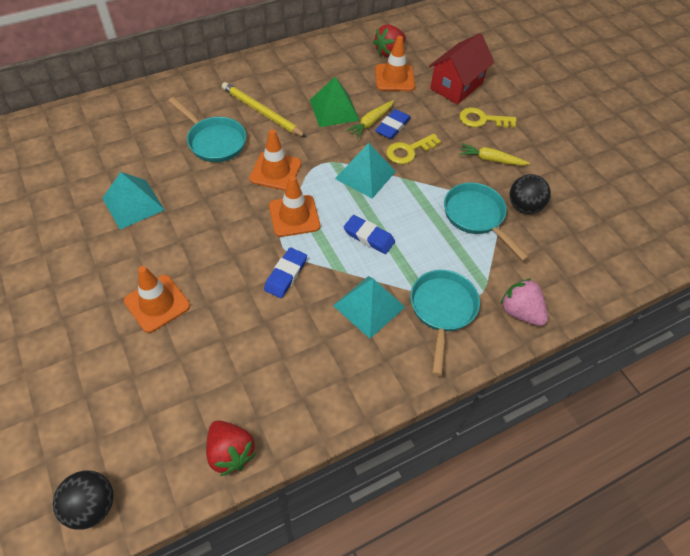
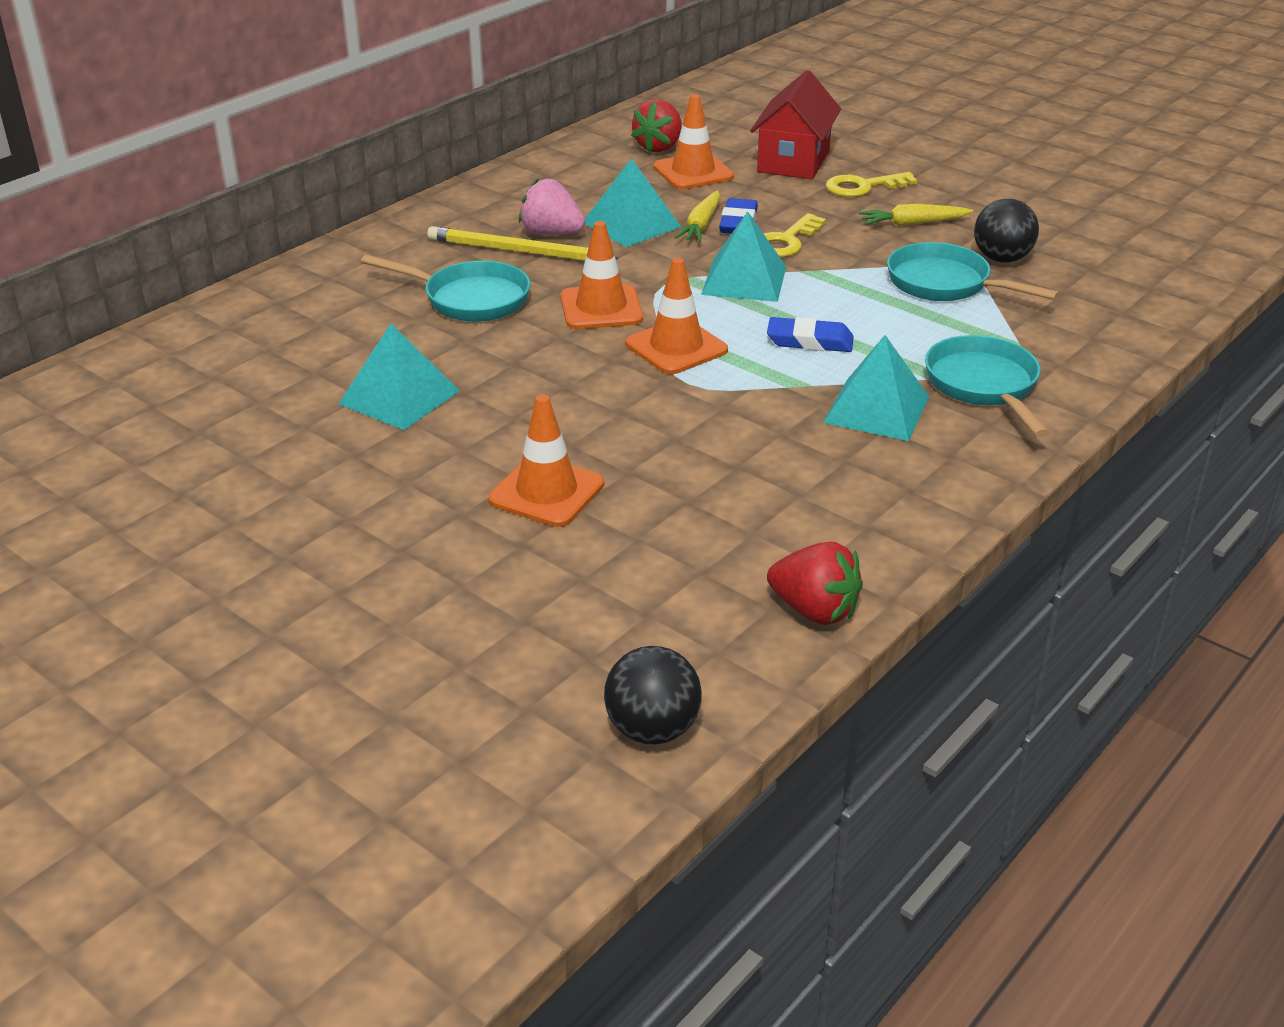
camera: 20 degrees left, 20 degrees down
blue eraser [264,247,307,298] -> none
green pyramid [310,77,360,127] -> turquoise pyramid [585,158,681,247]
pink strawberry [500,278,548,326] -> pink strawberry moved to [519,178,585,235]

